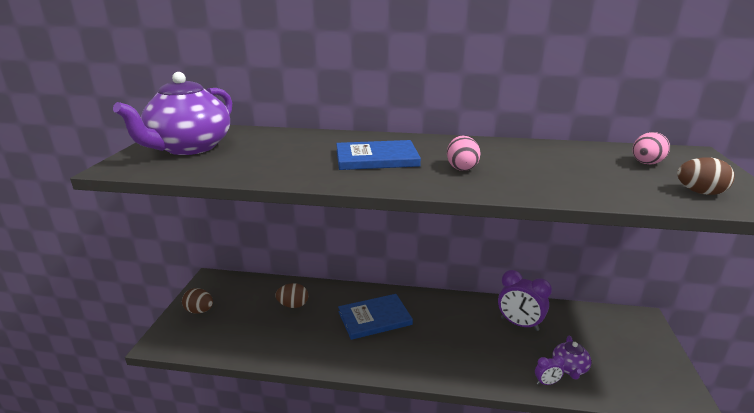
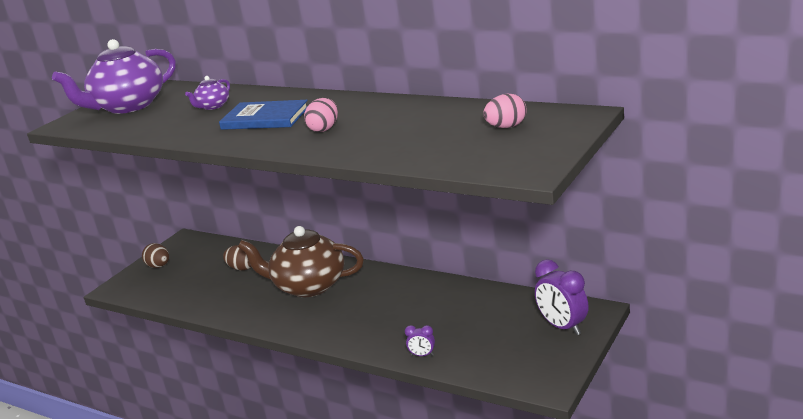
camera: 25 degrees right, 0 degrees up
blue book [338,294,413,340] -> brown teapot [238,226,364,297]
purple clock [498,270,552,331] -> purple clock moved to [535,259,589,335]
purple teapot [552,336,592,380] -> purple teapot moved to [185,76,230,110]
brown egg [677,157,735,195] -> none

